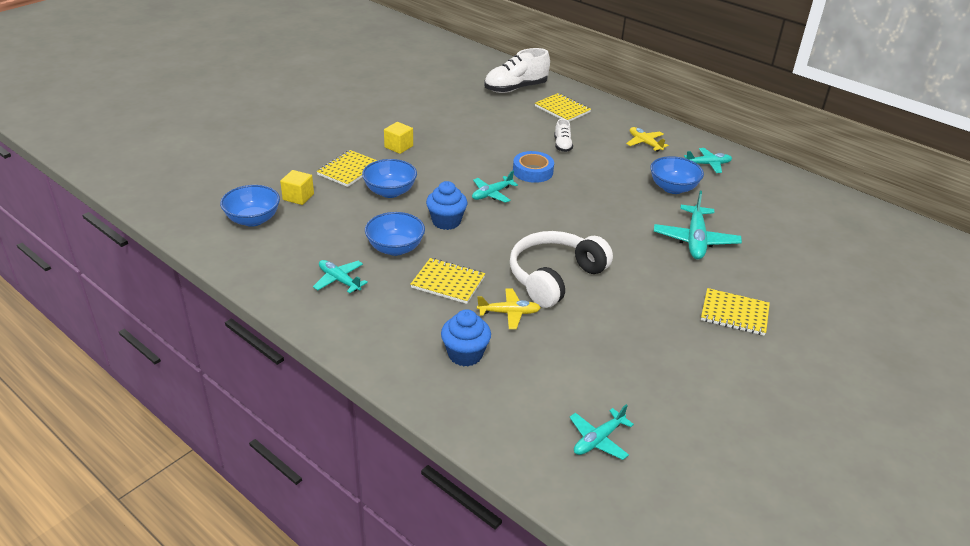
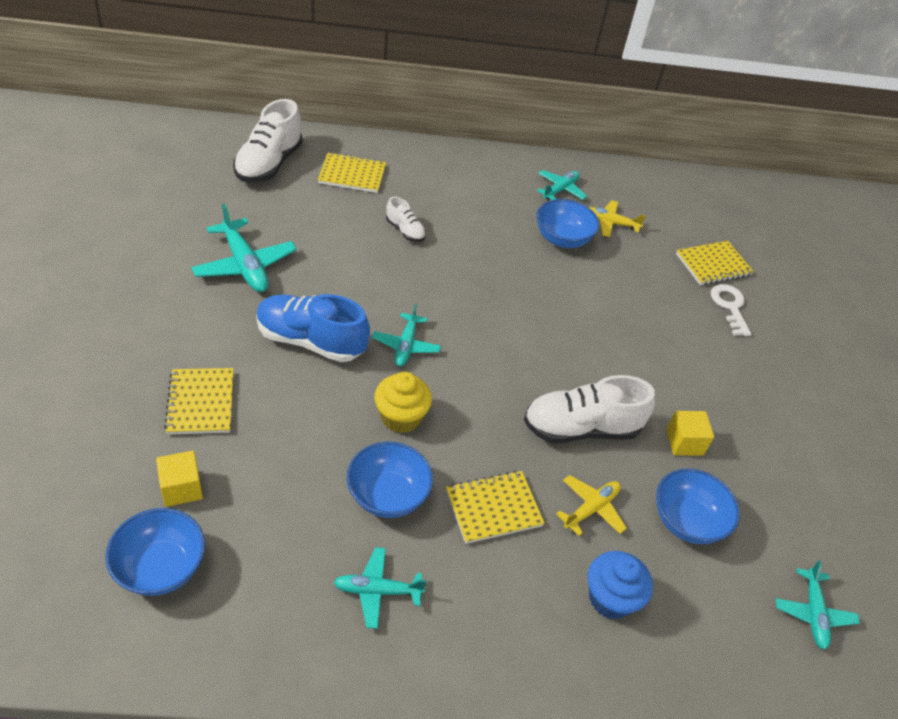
camera: 45 degrees left, 10 degrees up
blue bowl [362,159,417,198] -> blue bowl moved to [656,468,740,544]
yellow cube [384,122,413,154] -> yellow cube moved to [666,411,714,456]
blue cupcake [426,181,467,230] -> yellow cupcake [374,372,432,433]
white headphones [510,231,613,308] -> white shoe [524,375,655,443]
blue tape [513,151,554,183] -> none
yellow plane [626,127,669,152] -> yellow plane moved to [589,200,646,237]
turquoise plane [654,191,742,259] -> turquoise plane moved to [191,204,297,292]
yellow notebook [701,288,770,336] -> yellow notebook moved to [676,241,754,285]
none -> blue shoe [256,294,370,362]
none -> white key [711,284,752,336]

